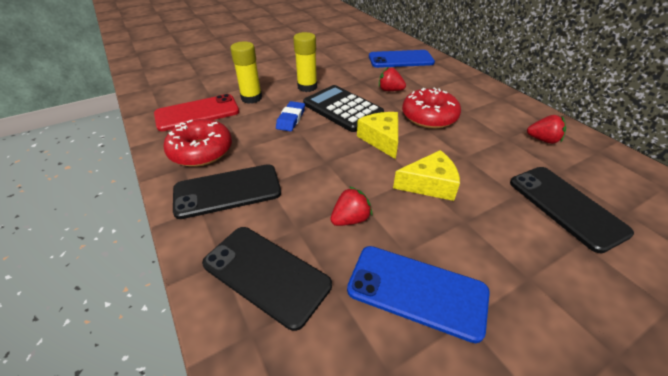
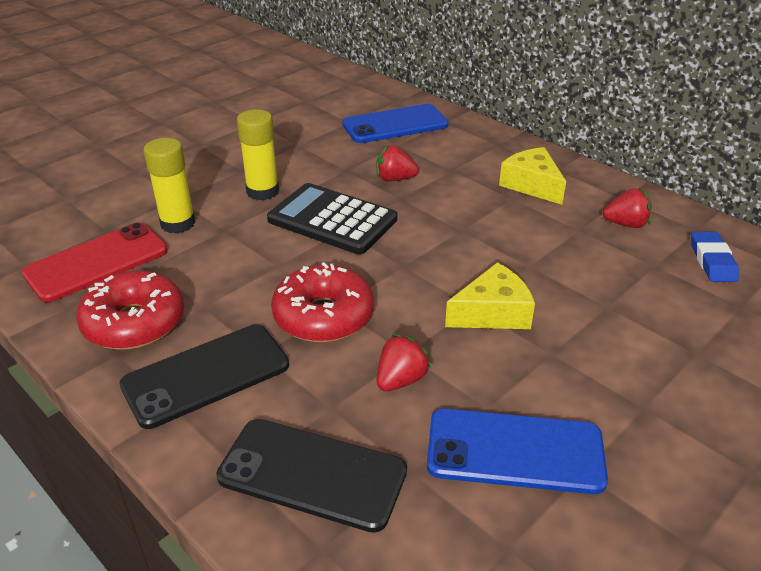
camera: 15 degrees left, 5 degrees down
blue eraser [276,101,305,131] -> blue eraser moved to [691,232,739,282]
yellow cheese [357,112,398,159] -> yellow cheese moved to [499,147,566,205]
red donut [402,87,461,129] -> red donut moved to [271,262,374,342]
black phone [510,167,634,254] -> none

